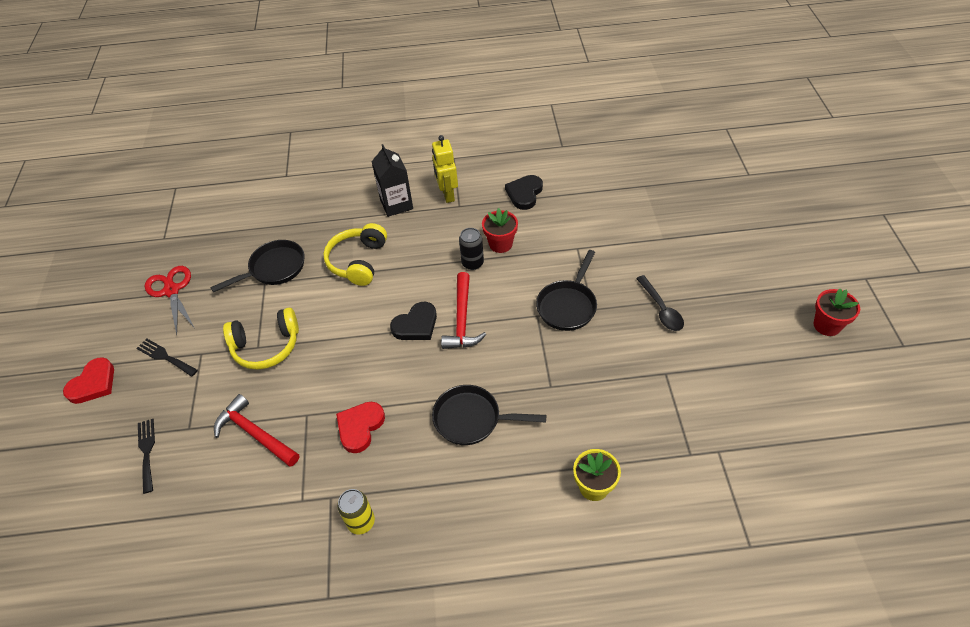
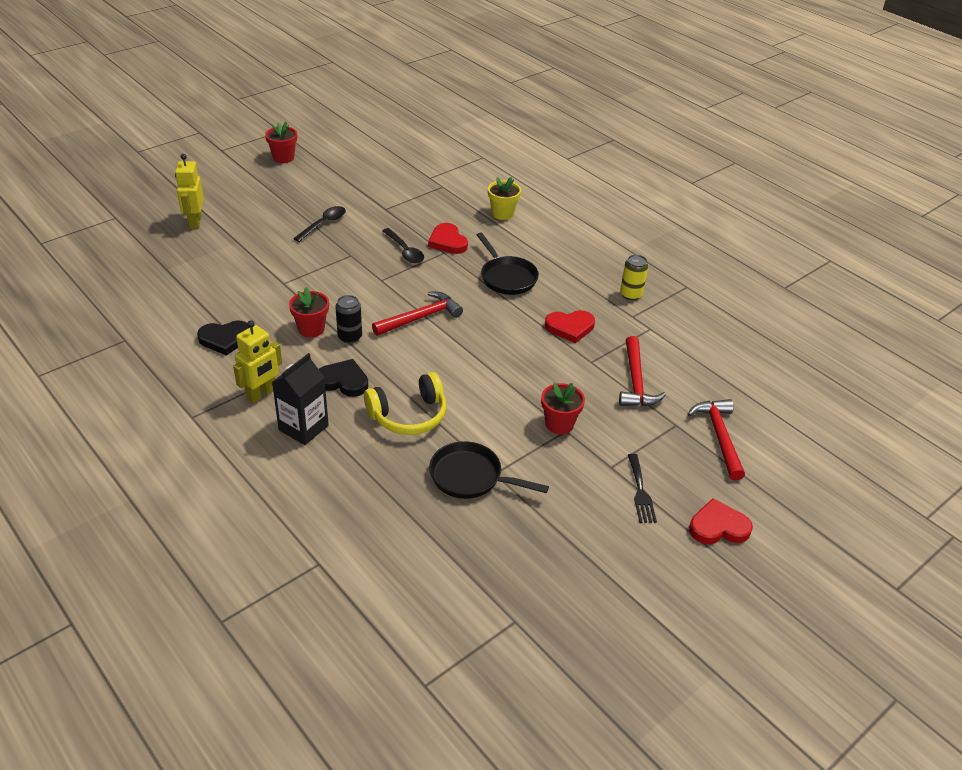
camera: 130 degrees left, 10 degrees down
black fork [138,419,155,494] -> red hammer [688,399,745,480]
red scissors [145,266,194,335] -> none
yellow headphones [223,308,299,370] -> red flower pot [541,383,585,435]
black heart [390,302,437,340] -> black heart moved to [319,359,368,397]
black pan [536,250,597,331] -> none
none -> yellow robot [175,154,204,229]
none -> black spoon [382,228,424,263]
none -> red heart [428,223,468,254]

